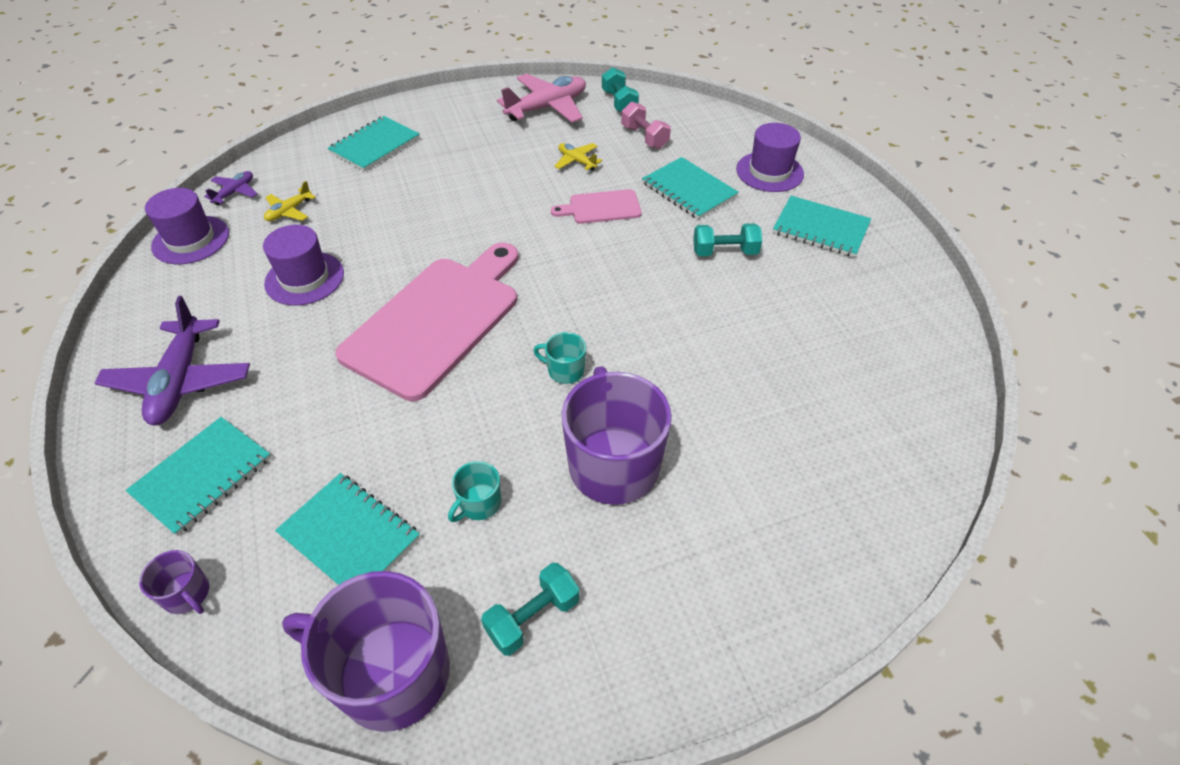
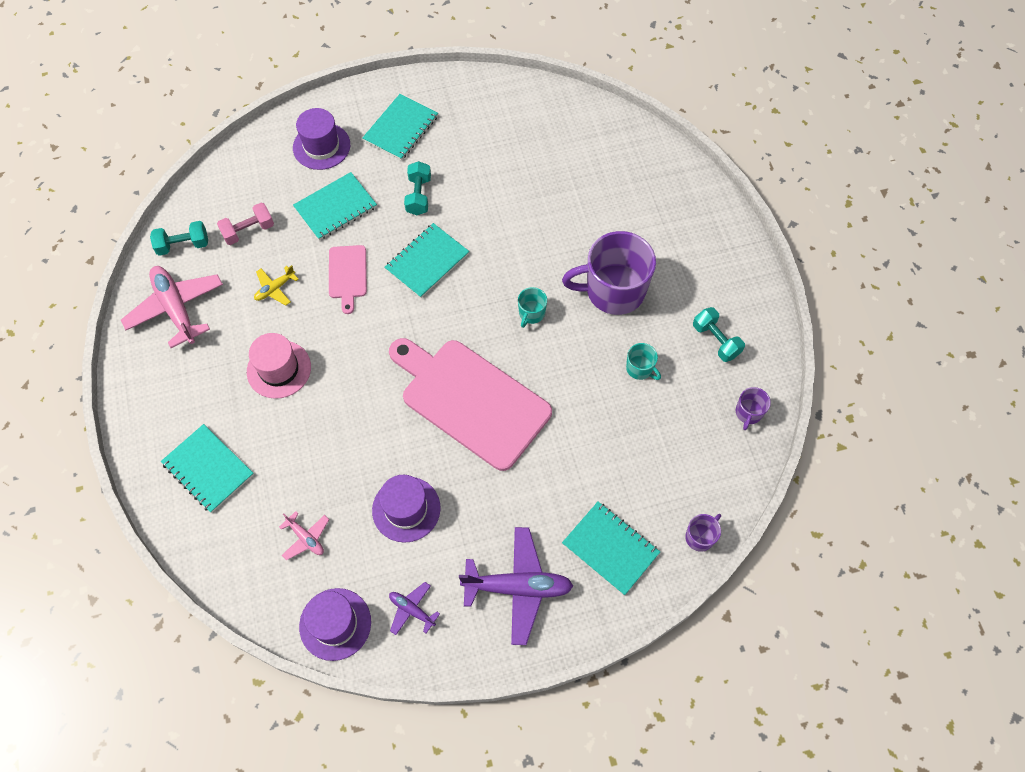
camera: 85 degrees left, 15 degrees up
purple plane [204,171,258,205] -> purple plane moved to [389,582,440,635]
yellow plane [264,181,316,221] -> pink plane [279,511,329,560]
turquoise notebook [275,473,420,585] -> turquoise notebook moved to [385,223,469,298]
purple mug [282,571,450,732] -> purple mug [736,387,771,430], size x0.44
none -> pink hat [247,333,311,399]

